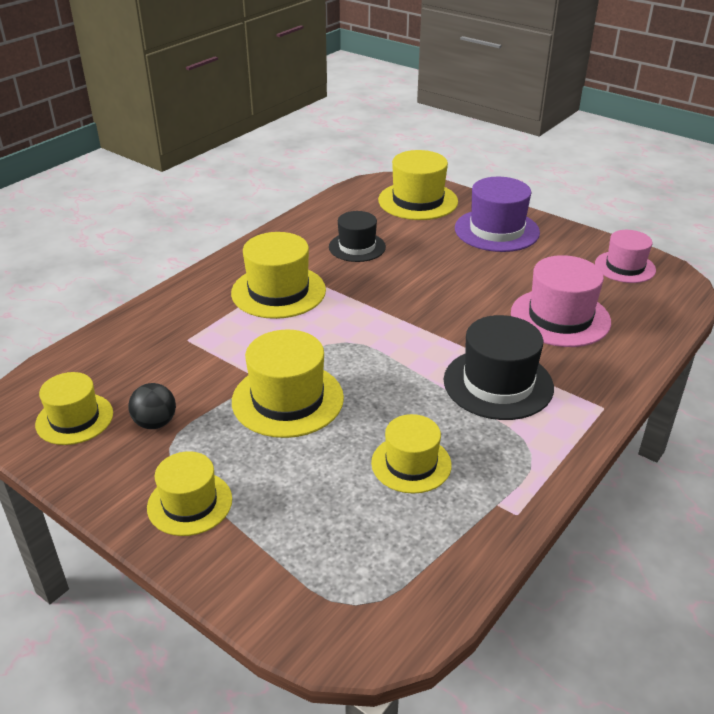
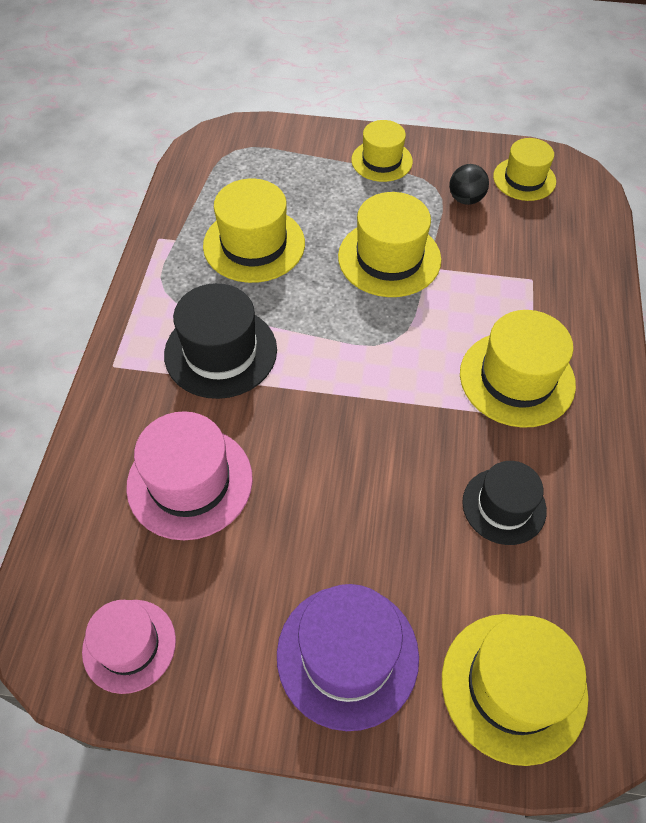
camera: 150 degrees right, 20 degrees up
yellow hat [371,414,452,494] -> yellow hat [203,179,305,283], size x1.53

